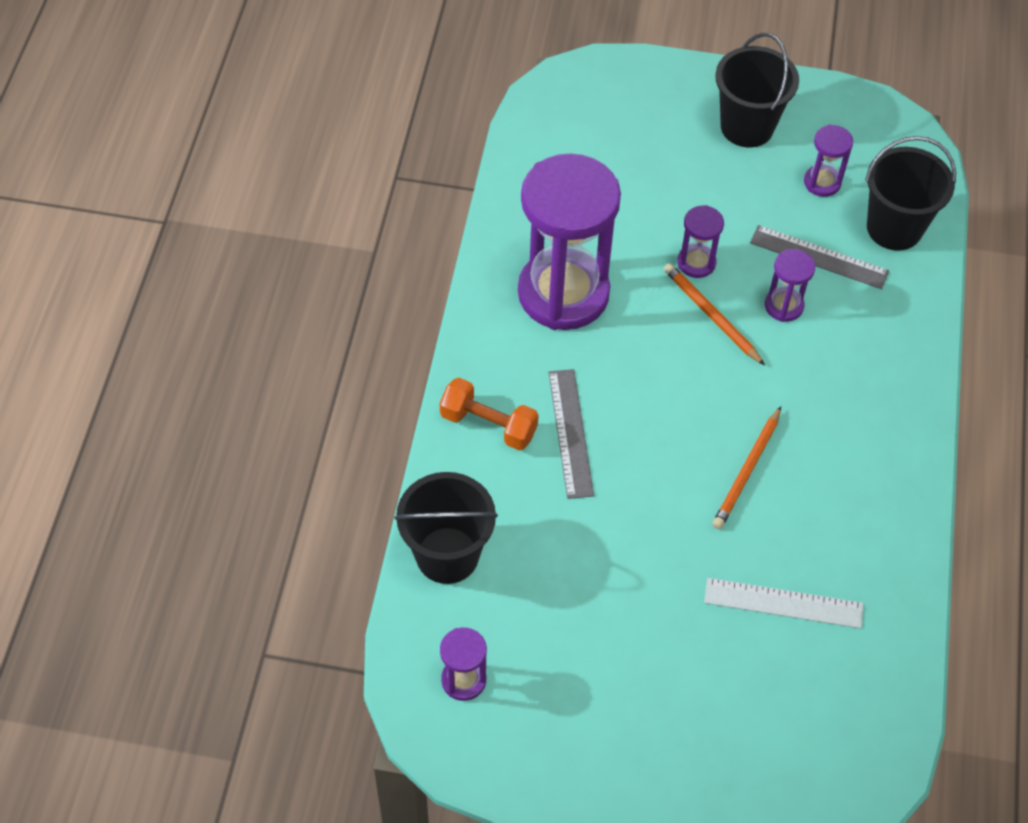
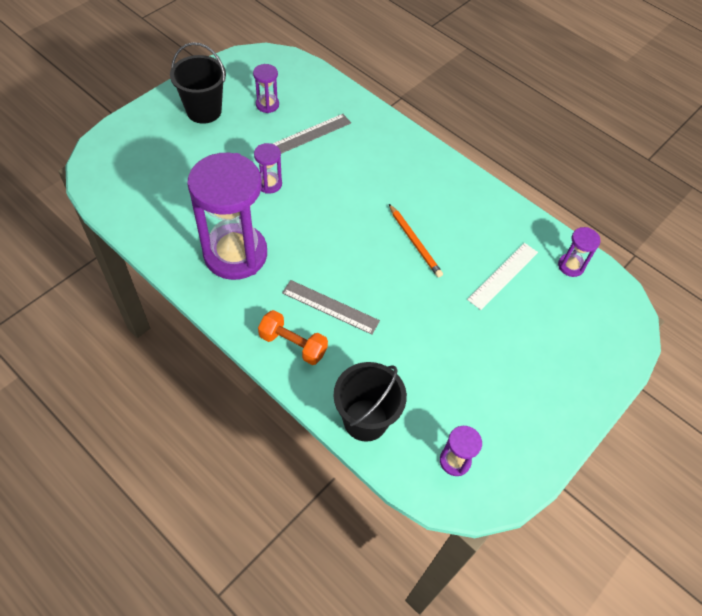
camera: 60 degrees left, 0 degrees up
orange dumbbell [440,378,539,450] -> orange dumbbell turned 60 degrees clockwise [258,310,328,365]
orange pencil [664,263,765,366] -> none
purple hourglass [765,249,815,322] -> purple hourglass moved to [558,227,601,277]
black bucket [865,136,956,251] -> none

